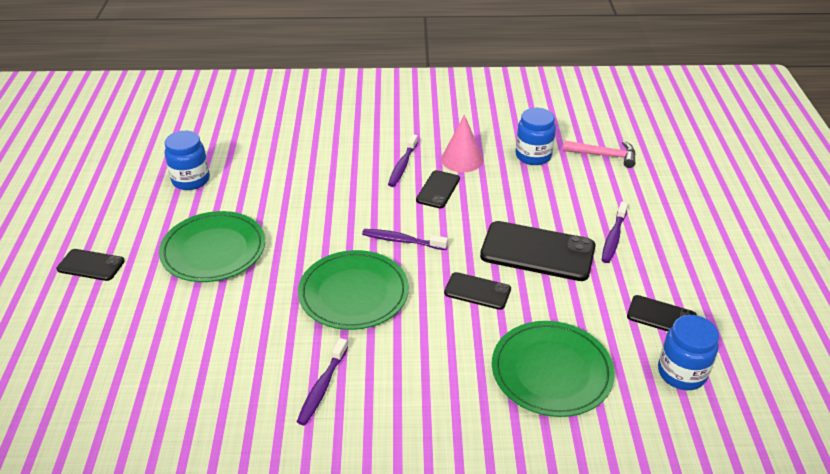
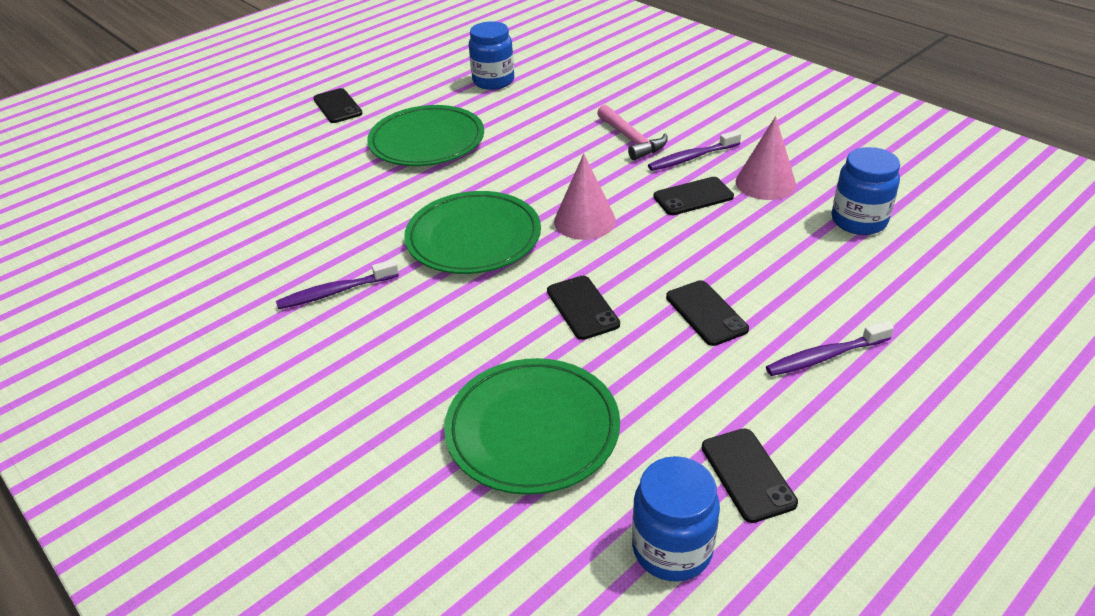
camera: 50 degrees right, 0 degrees up
purple toothbrush [362,229,448,250] -> pink cone [554,154,616,240]
black phone [480,221,596,281] -> black phone [666,280,749,346], size x0.54
pink hammer [563,141,635,168] -> pink hammer moved to [597,105,668,160]

